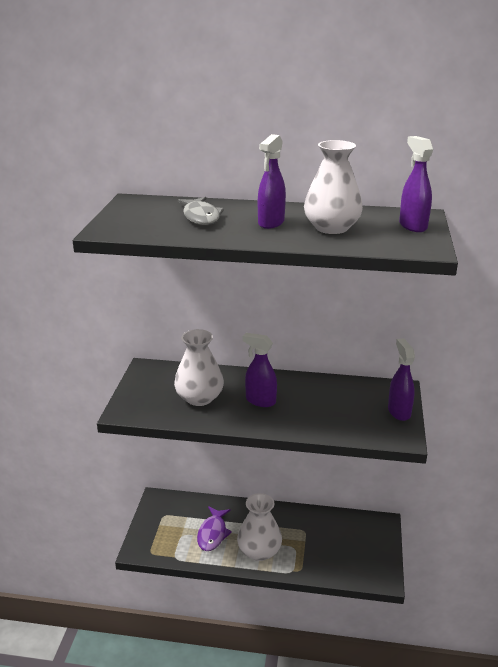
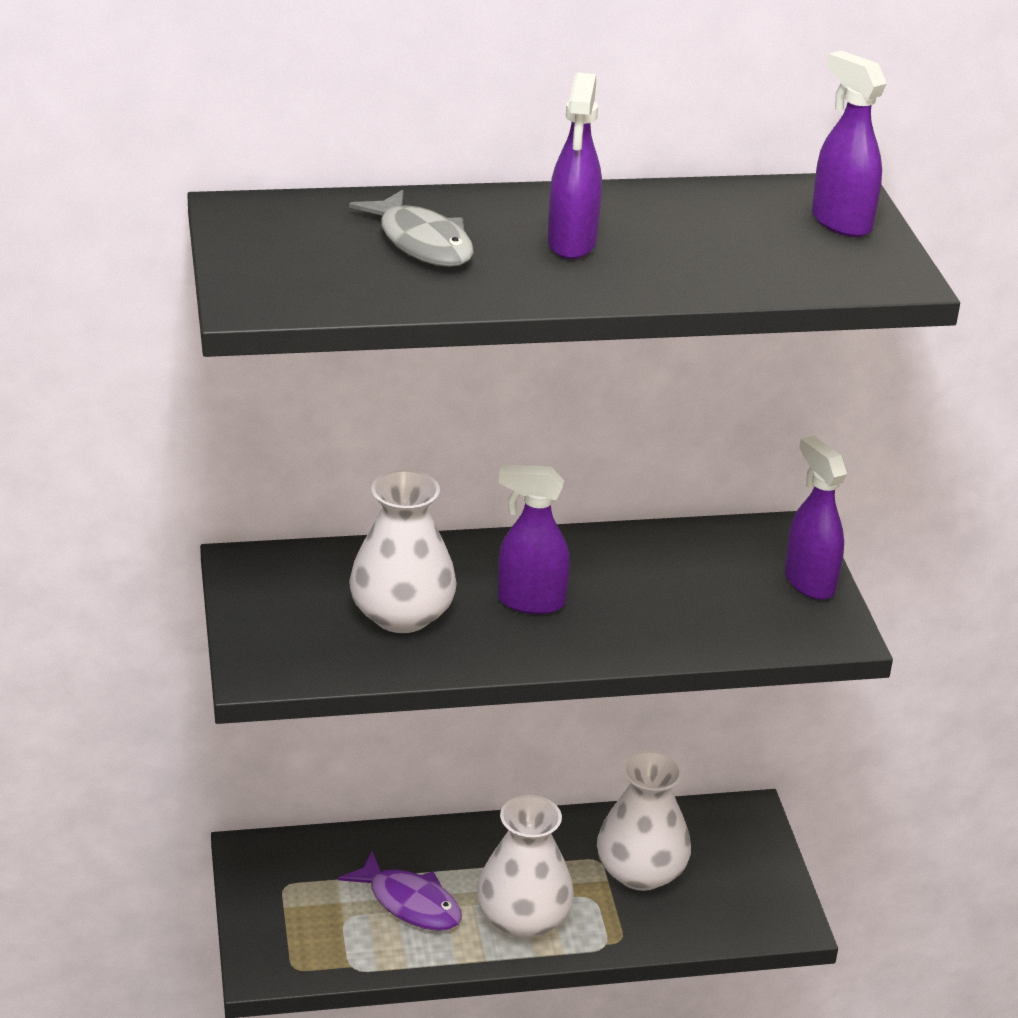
camera: 20 degrees left, 5 degrees up
purple fish [197,506,232,551] -> purple fish turned 45 degrees counterclockwise [338,851,462,931]
white vase [304,140,363,234] -> white vase moved to [597,751,691,891]

